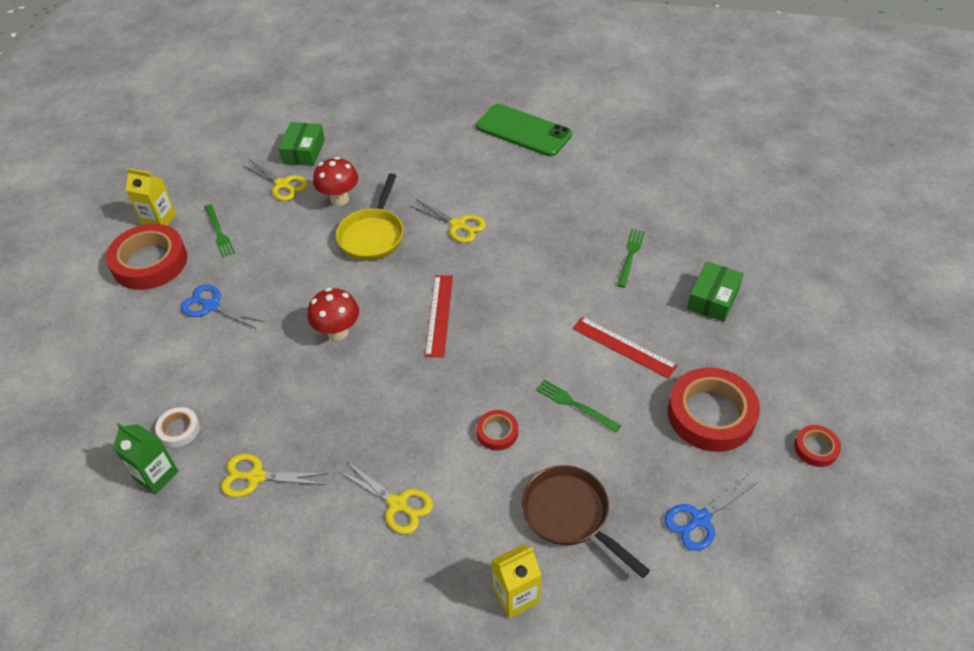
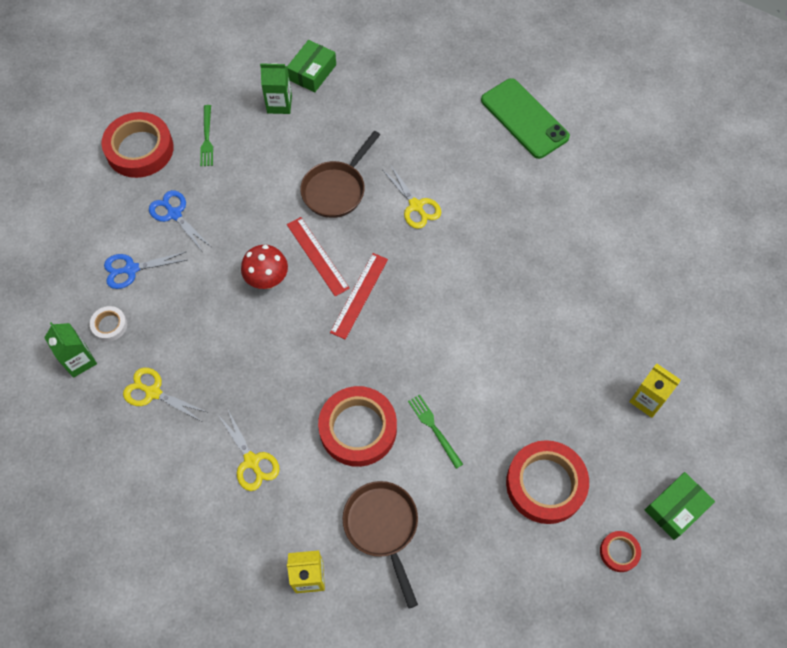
camera: 20 degrees right, 15 degrees up
yellow carton [126,168,176,226] -> yellow carton moved to [629,364,681,418]
yellow scissors [242,160,308,201] -> green carton [260,63,292,114]
red mushroom [313,157,358,206] -> none
yellow pan [336,173,403,261] -> brown pan [300,131,380,218]
red tape [477,410,518,450] -> red tape [318,386,397,467], size x2.10
red ruler [572,317,678,379] -> red ruler moved to [287,217,350,297]
green fork [617,229,645,288] -> none
blue scissors [664,475,758,551] -> blue scissors moved to [104,251,187,289]
green box [687,261,744,322] -> green box moved to [645,472,715,540]

